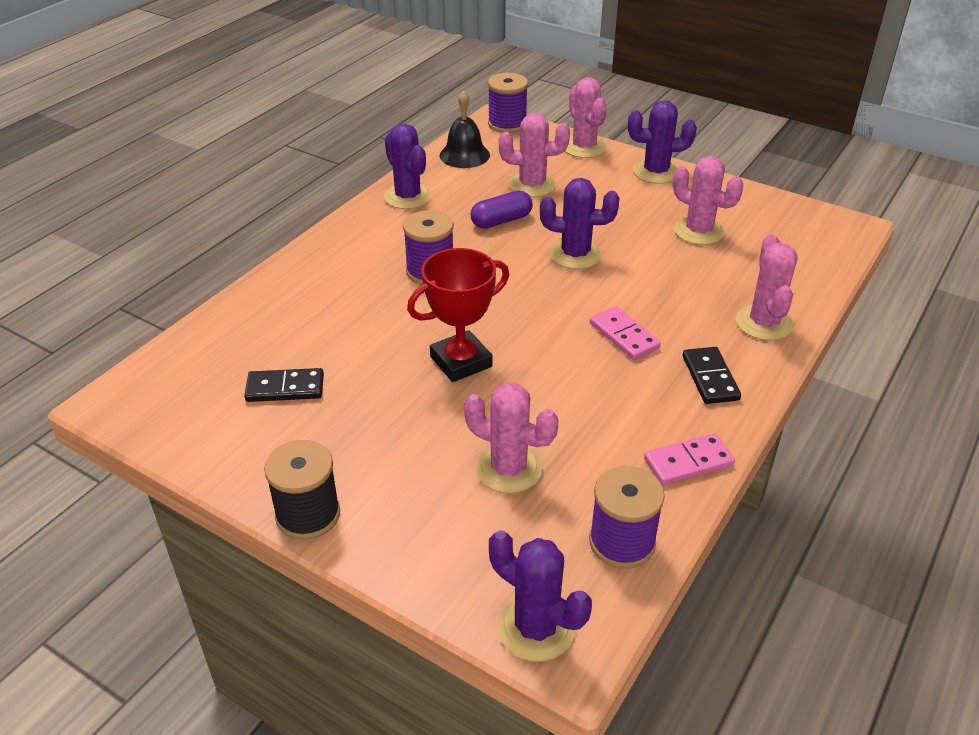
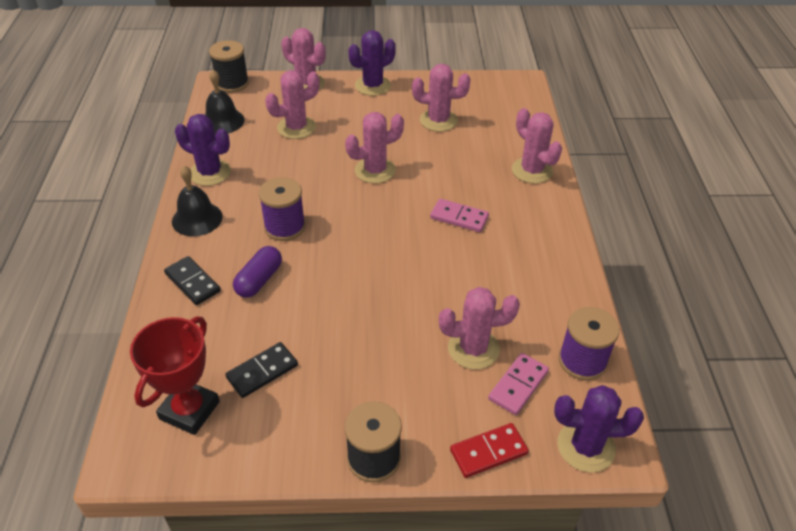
camera: 35 degrees left, 5 degrees up
red trophy [407,248,509,382] -> red trophy moved to [130,316,220,435]
purple capsule [471,191,533,229] -> purple capsule moved to [233,246,282,298]
purple spool [488,73,528,133] -> black spool [209,40,249,93]
purple cactus [540,178,620,269] -> pink cactus [345,112,404,183]
pink domino [644,433,735,485] -> pink domino moved to [488,353,549,415]
black domino [683,347,741,404] -> black domino moved to [164,256,221,305]
none -> black bell [172,165,223,236]
none -> red domino [450,423,529,478]

